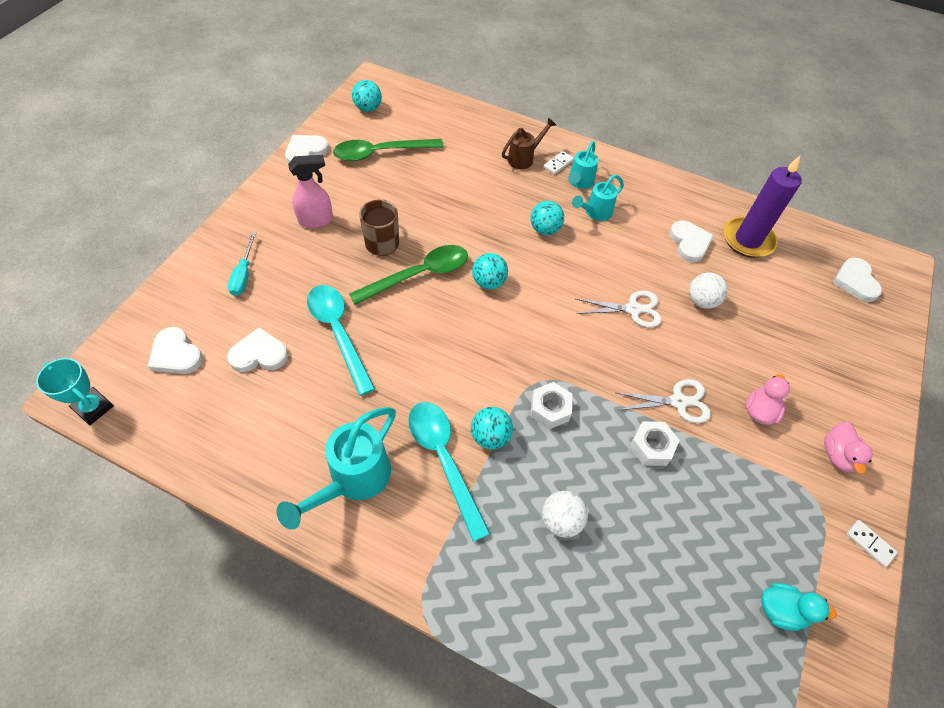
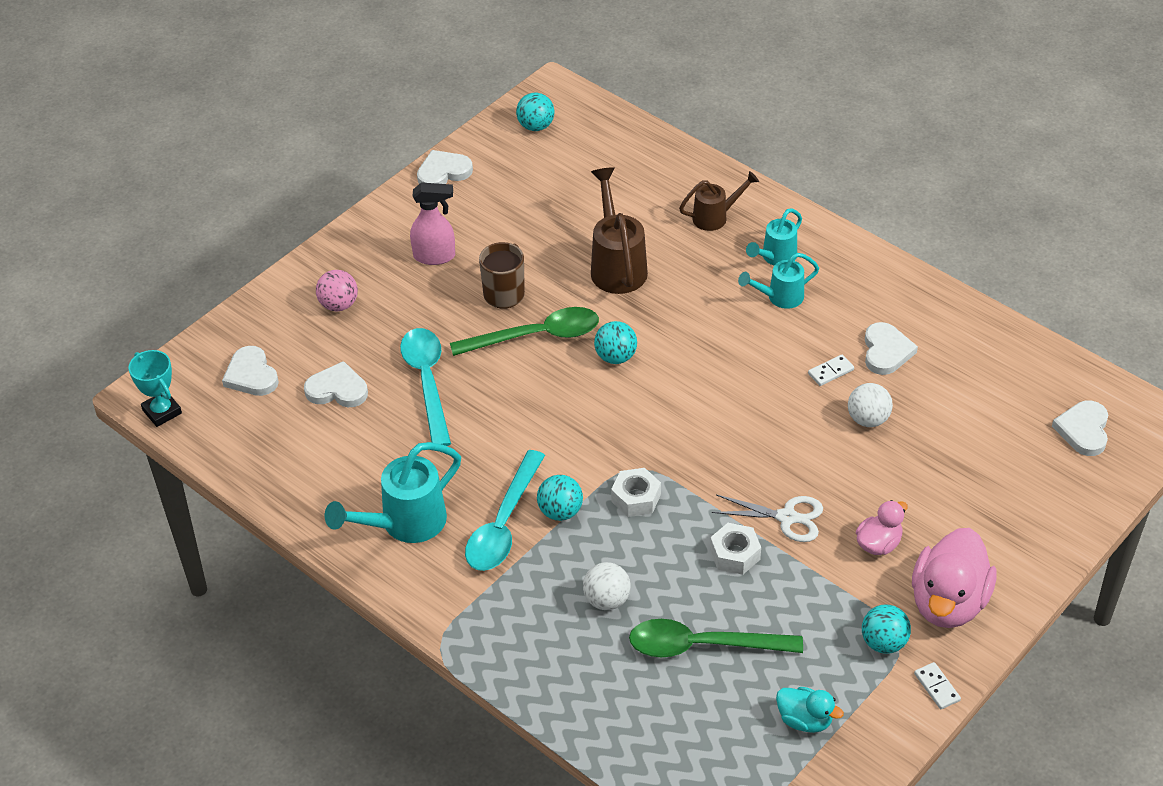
camera: 20 degrees right, 10 degrees down
turquoise screwdriver [228,232,256,296] -> pink ball [316,270,358,311]
green spoon [333,139,444,161] -> green spoon moved to [629,619,803,657]
turquoise spoon [408,402,490,542] -> turquoise spoon turned 150 degrees counterclockwise [465,450,545,571]
turquoise ball [531,201,564,235] -> turquoise ball moved to [862,605,911,654]
white domino [544,151,574,174] -> white domino moved to [808,355,854,386]
white scissors [576,291,662,328] -> none
purple candle [723,156,802,258] -> none
pink duck [824,422,873,474] -> pink duck [912,528,996,628], size x1.87
none -> brown watering can [591,167,648,294]

